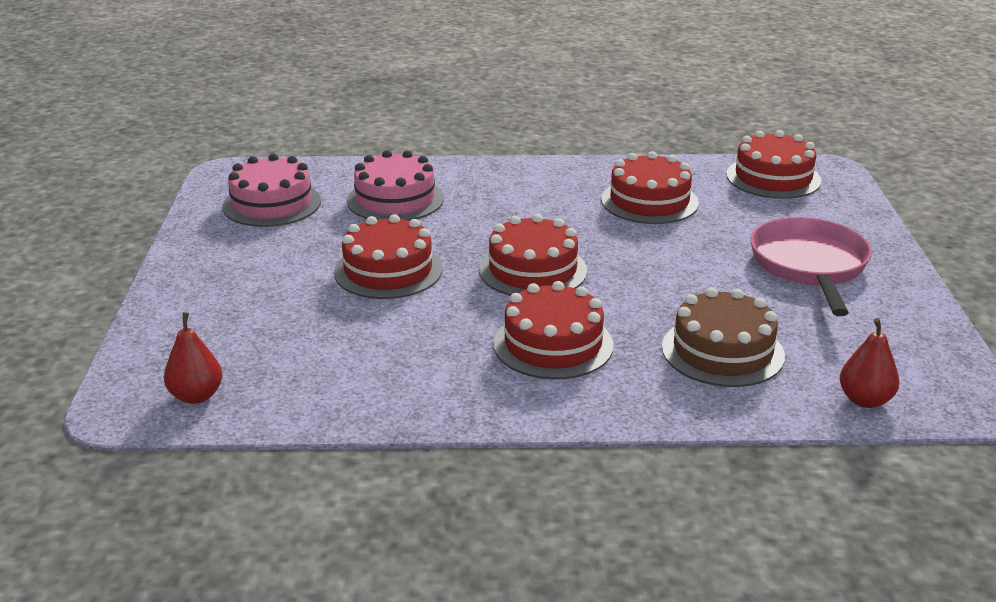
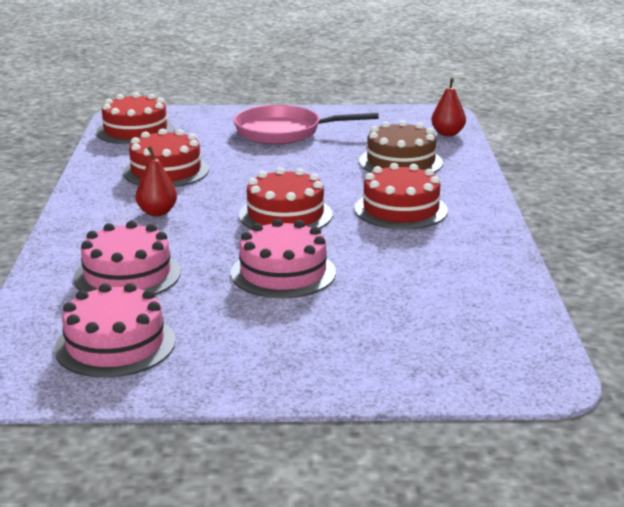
camera: 90 degrees left, 5 degrees down
red pear [164,312,222,404] -> red pear moved to [135,146,177,216]
red cake [334,214,442,299] -> pink cake [231,219,336,298]

